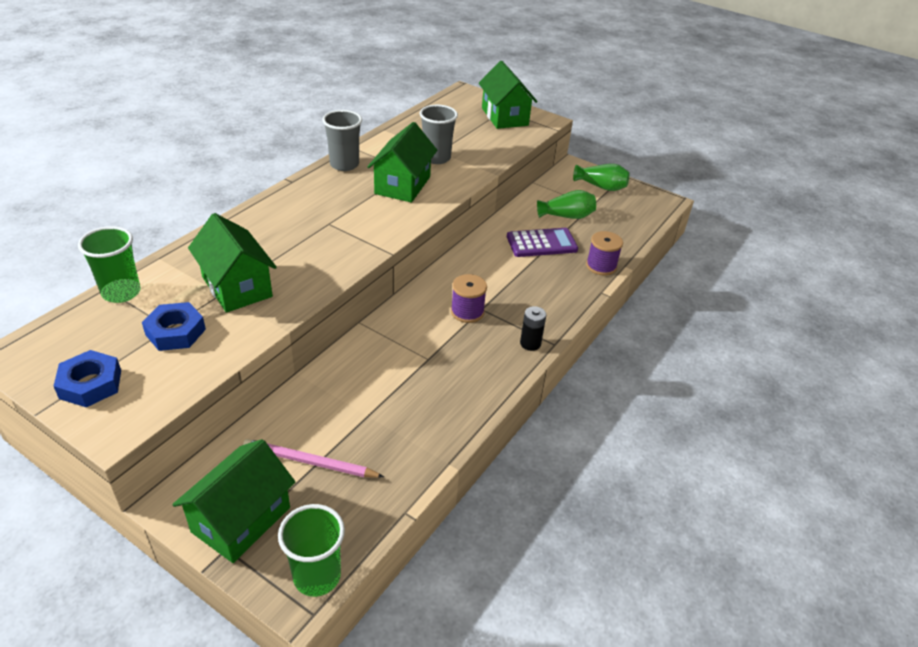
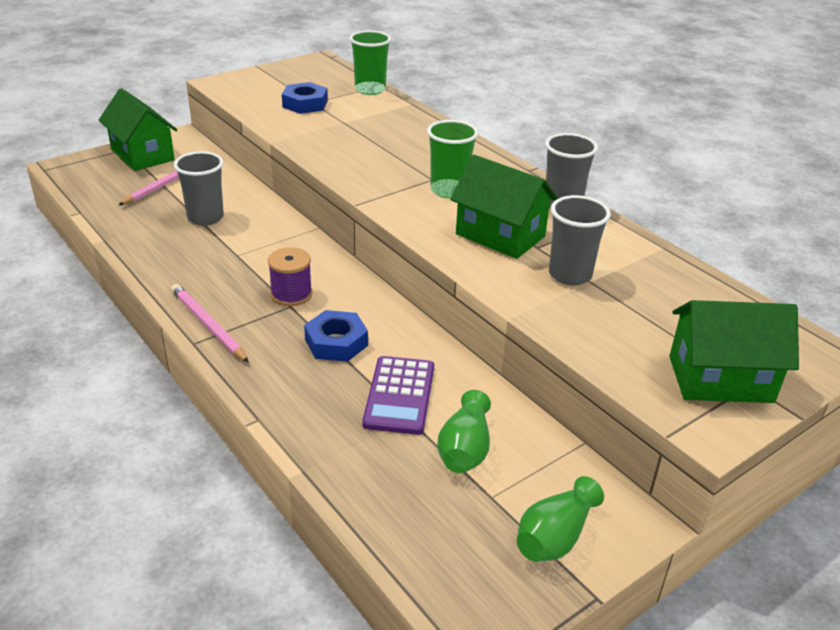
camera: 110 degrees right, 5 degrees down
blue nut [54,350,121,407] -> blue nut moved to [304,310,368,362]
green house [188,213,277,313] -> none
green cup [278,504,345,597] -> green cup moved to [427,120,479,199]
black battery [520,306,546,351] -> pink pencil [171,284,249,363]
purple spool [586,231,623,276] -> none
none -> grey cup [174,151,224,226]

